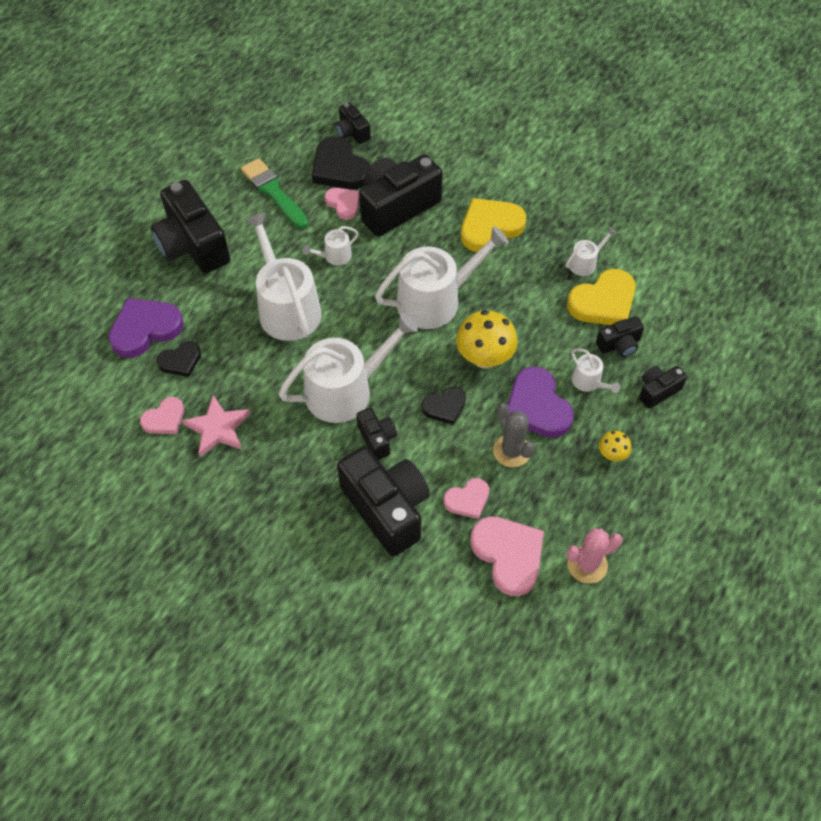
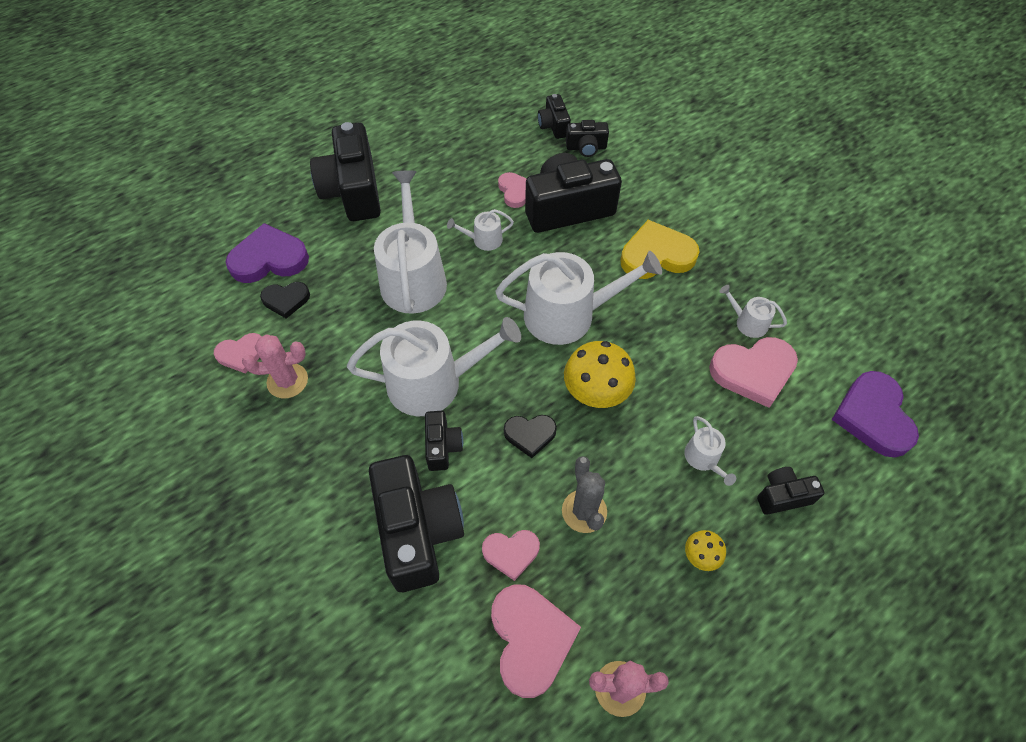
camera: 20 degrees right, 0 degrees up
pink star [182,395,250,457] -> pink cactus [242,334,308,399]
green brush [241,158,308,228] -> none
black heart [312,136,370,190] -> none
purple heart [508,367,574,438] -> purple heart moved to [832,371,919,457]
white watering can [566,227,617,276] -> white watering can turned 135 degrees counterclockwise [719,285,787,338]
yellow heart [567,269,636,325] -> pink heart [709,337,798,408]
black camera [596,316,644,357] -> black camera moved to [566,120,609,157]

